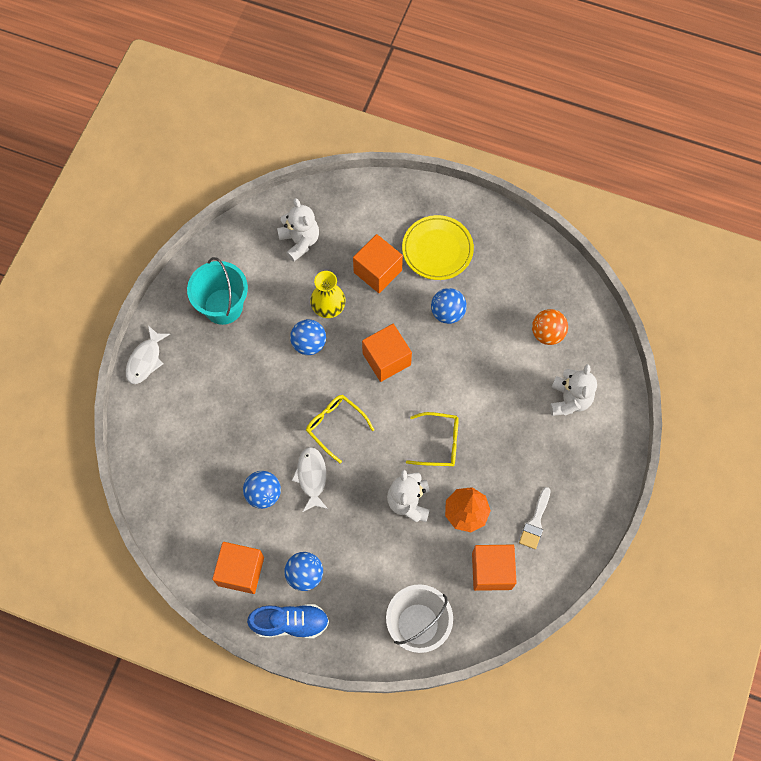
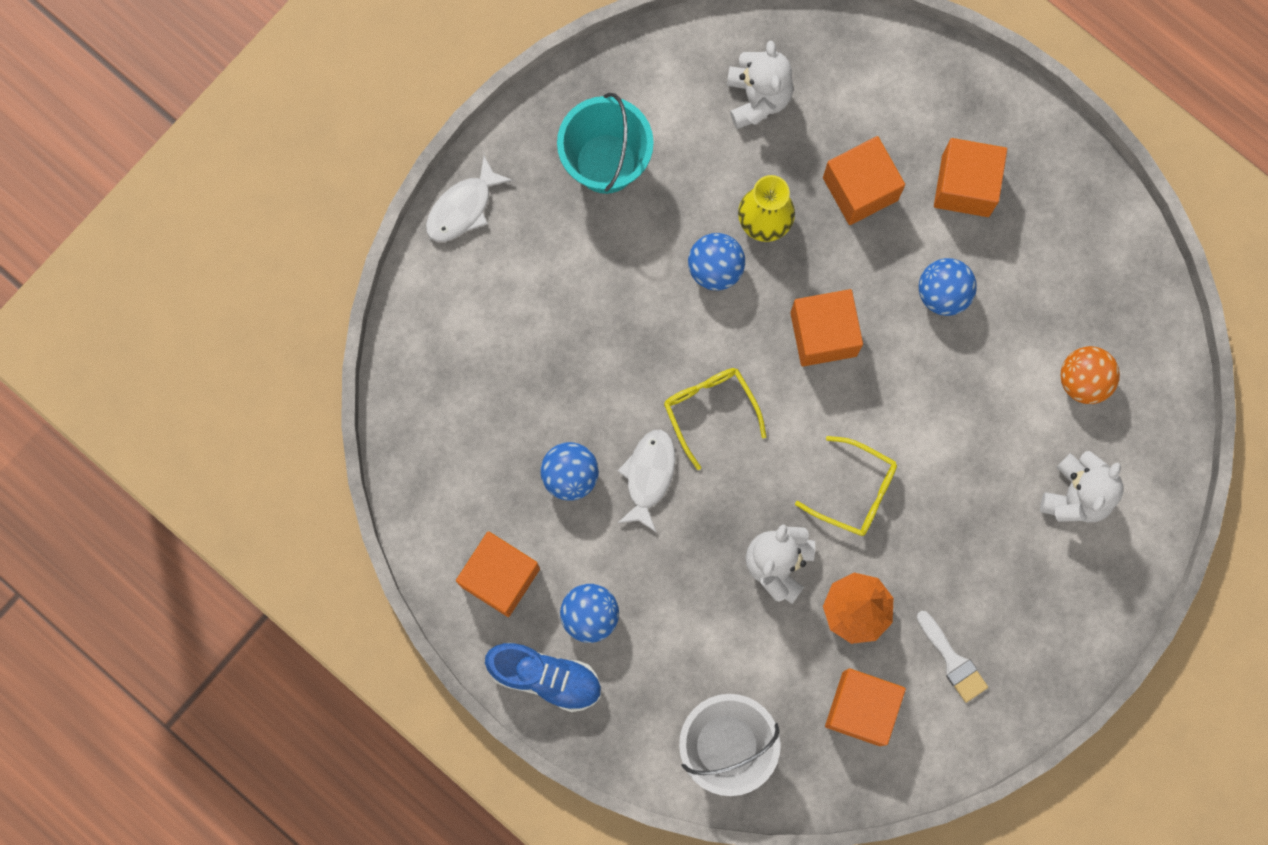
camera: 20 degrees right, 10 degrees up
yellow plate [402,215,474,280] -> orange cube [934,138,1007,217]
white brush [519,487,551,549] -> white brush turned 75 degrees counterclockwise [917,611,988,703]

